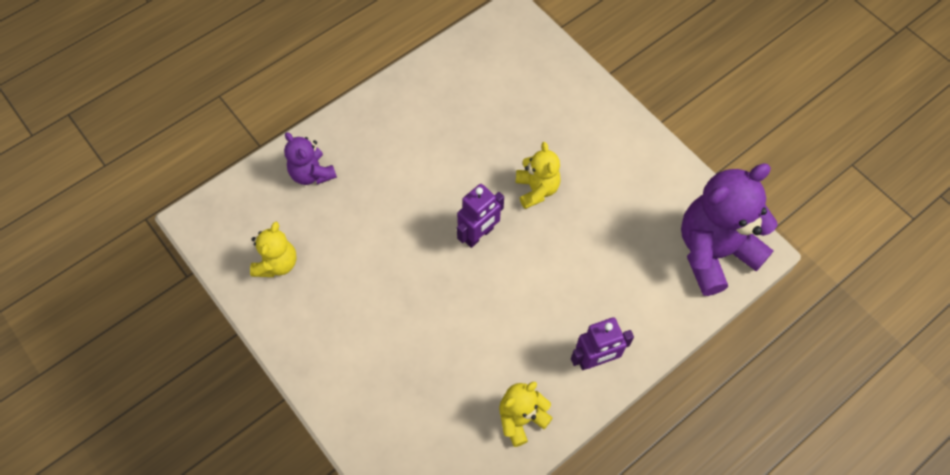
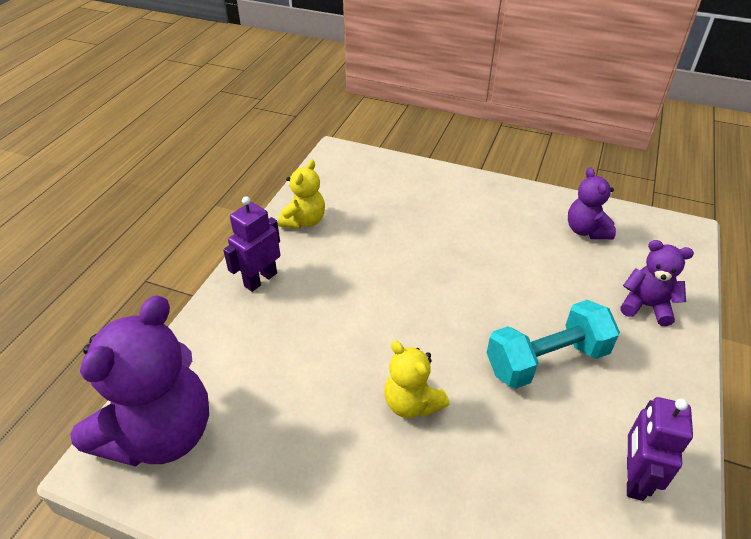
camera: 150 degrees right, 20 degrees down
yellow teddy bear [250,222,297,277] -> purple teddy bear [568,167,616,239]
purple robot [457,184,504,248] -> purple robot moved to [627,397,693,501]
none -> turquoise dumbbell [487,300,620,389]

